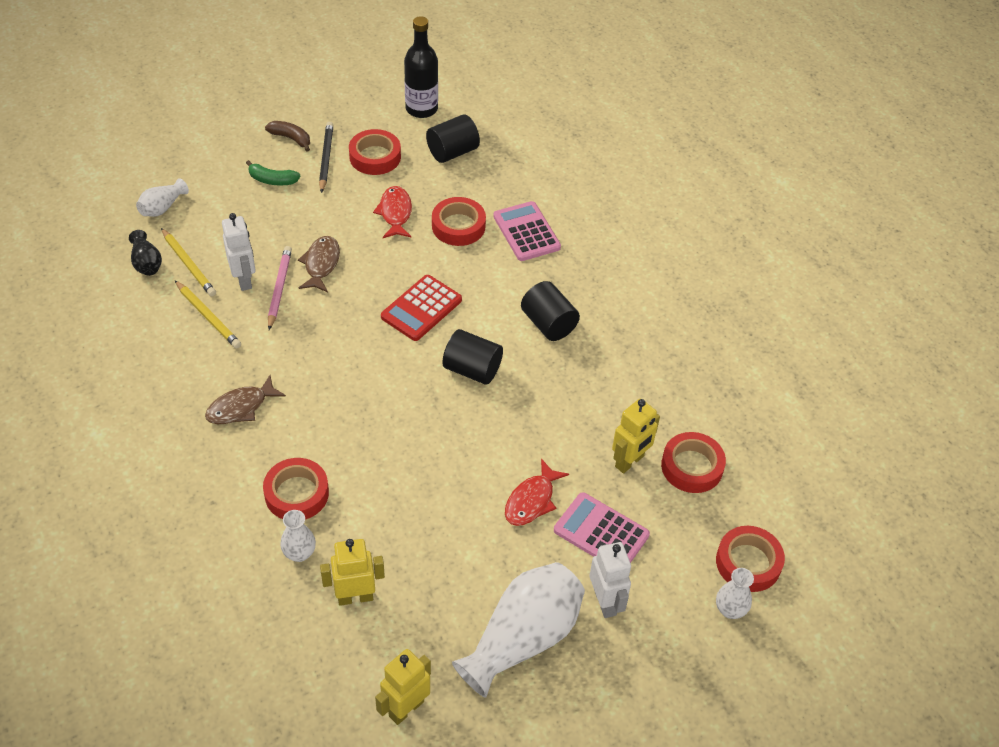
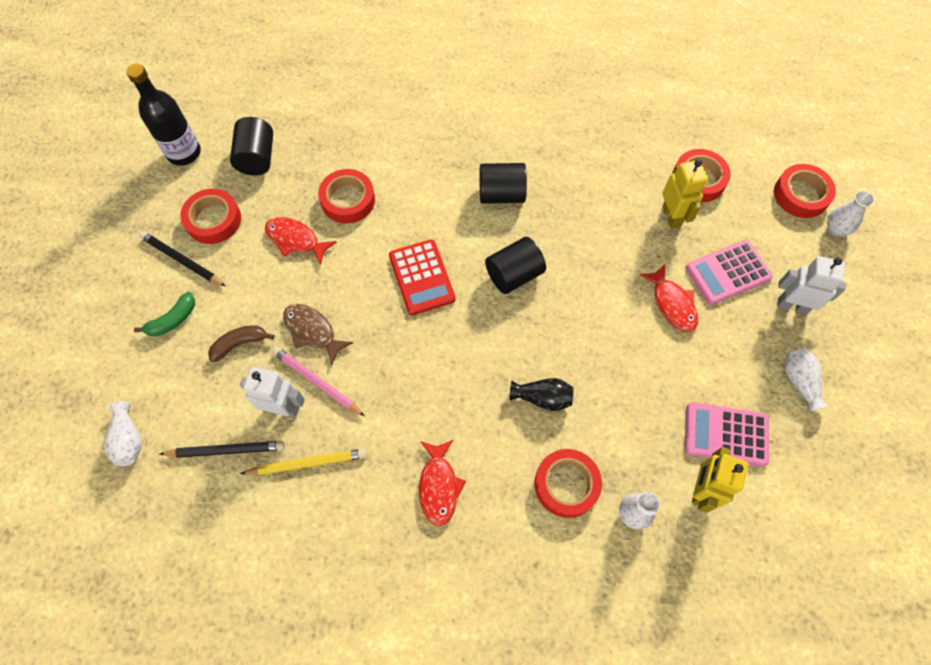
camera: 55 degrees left, 15 degrees up
black vase [129,230,162,276] -> black vase moved to [510,378,574,411]
yellow pencil [161,228,216,296] -> black pencil [159,441,285,458]
brown fish [205,375,286,424] -> red fish [419,440,466,526]
brown banana [265,121,310,152] -> brown banana moved to [208,325,275,363]
yellow robot [375,649,431,725] -> none
white vase [452,562,585,698] -> white vase [785,348,829,412], size x0.48
pink calculator [493,201,561,261] -> pink calculator moved to [685,402,769,467]

